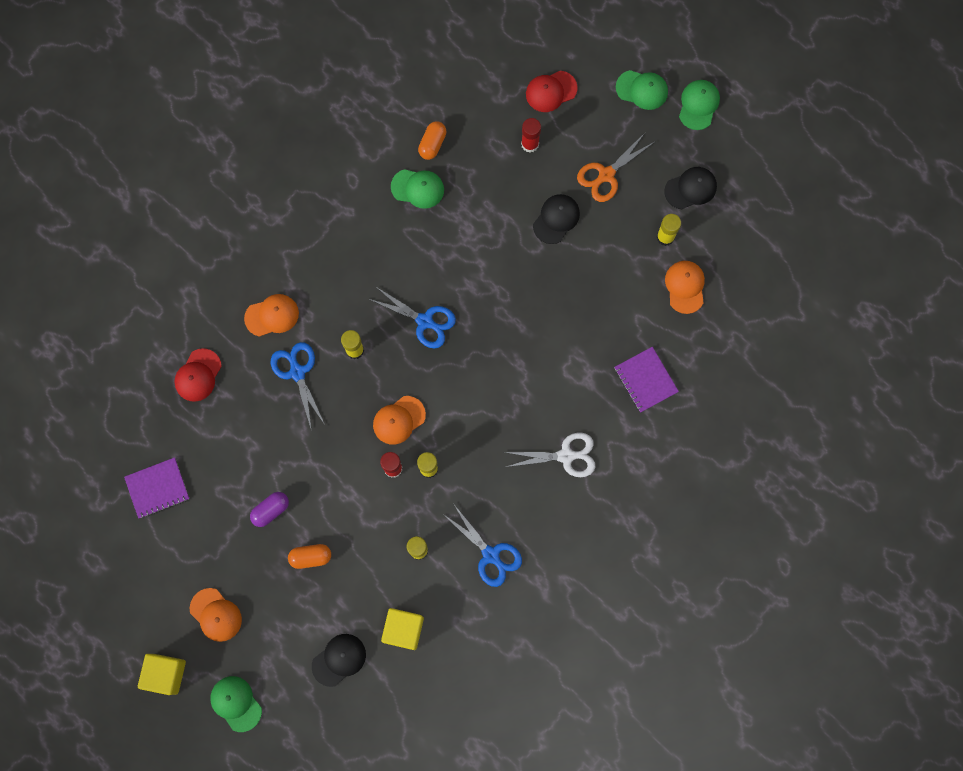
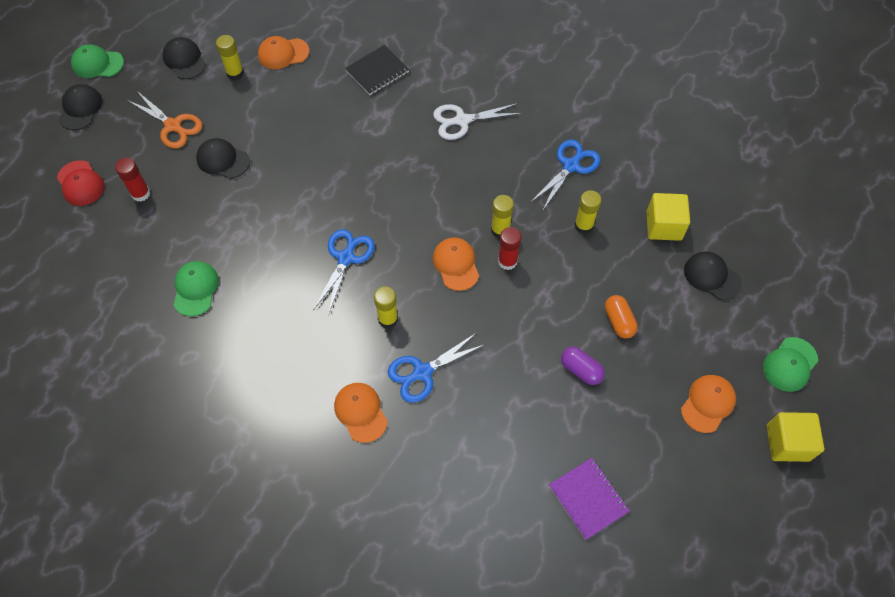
camera: 100 degrees left, 15 degrees down
red cap [174,348,222,402] -> none
orange cap [373,396,426,445] -> orange cap turned 150 degrees counterclockwise [433,237,479,291]
orange capsule [418,121,446,160] -> none
white scissors [504,433,595,477] -> white scissors turned 90 degrees counterclockwise [433,103,522,140]
purple notebook [614,347,679,413] -> black notebook [345,45,409,95]
green cap [616,70,668,110] -> black cap [59,84,102,130]

